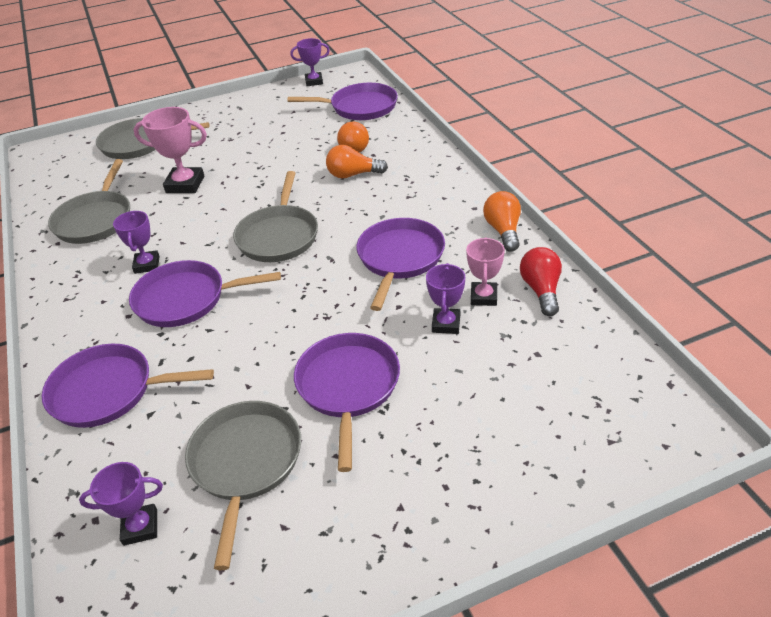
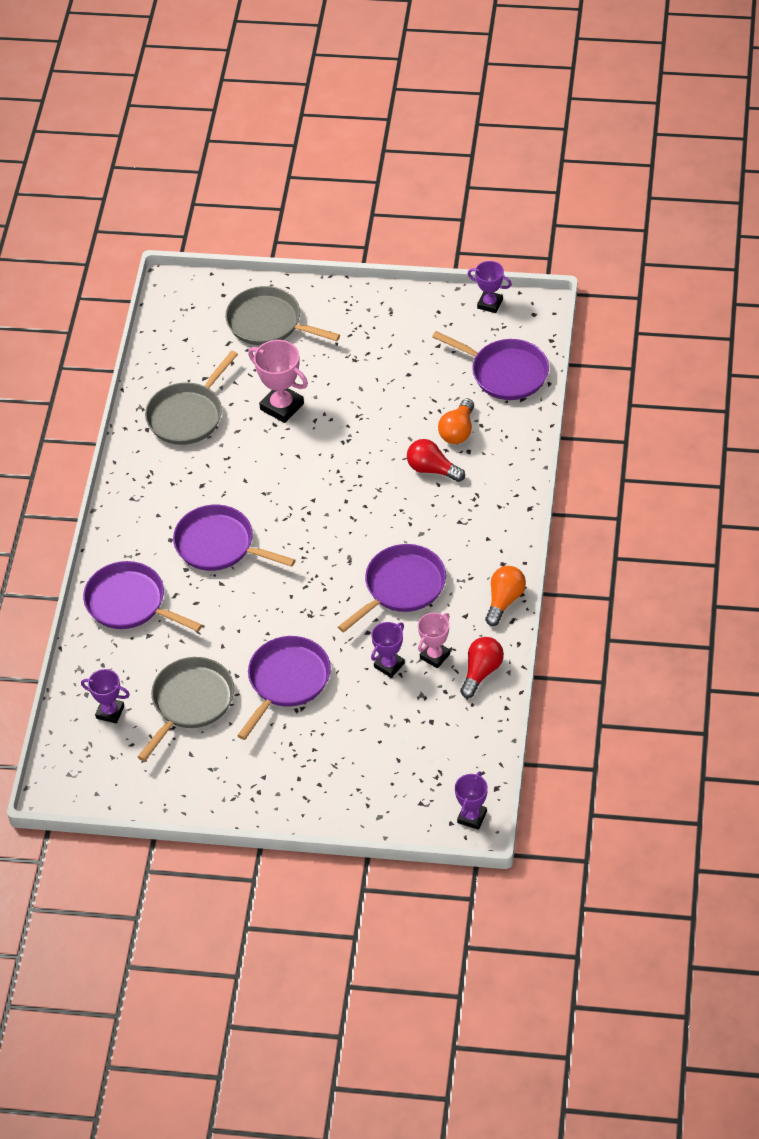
camera: 30 degrees right, 10 degrees up
purple trophy [113,211,160,274] -> purple trophy moved to [455,771,488,830]
grey pan [233,171,318,262] -> none
orange light bulb [326,145,388,179] -> red light bulb [407,439,465,482]

